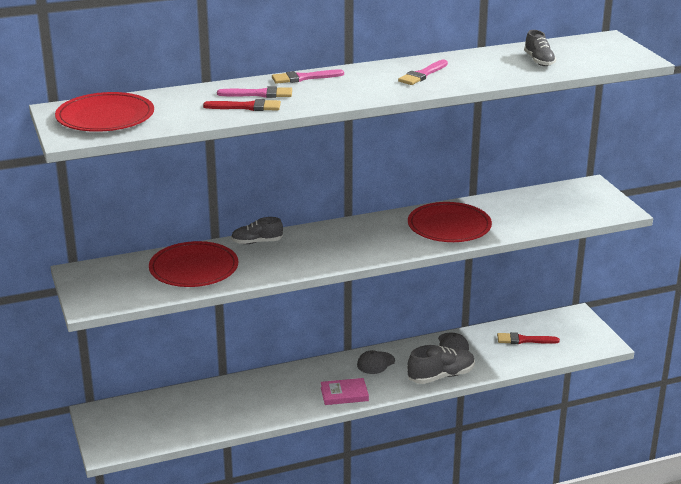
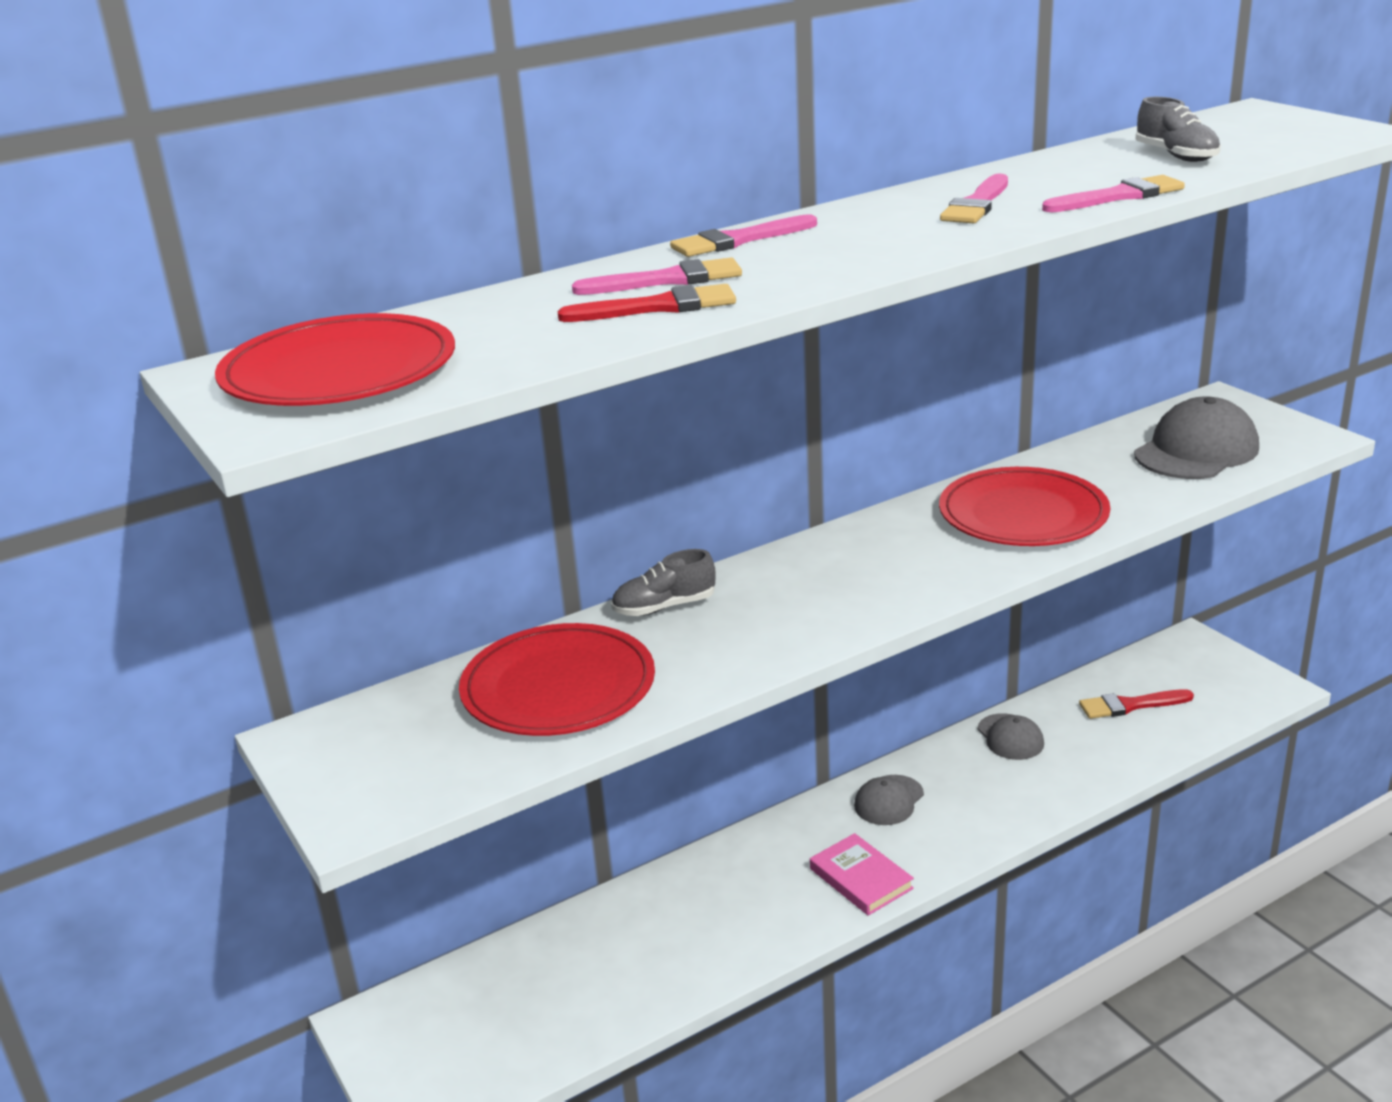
camera: 10 degrees left, 0 degrees up
pink book [321,378,369,405] -> pink book turned 75 degrees clockwise [810,833,914,916]
grey shoe [407,345,475,384] -> none
none -> pink brush [1042,175,1185,212]
none -> grey cap [1134,397,1259,479]

